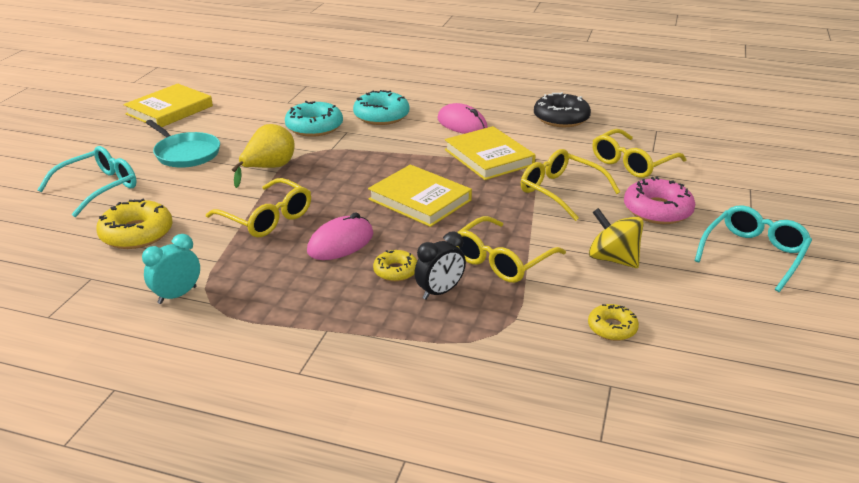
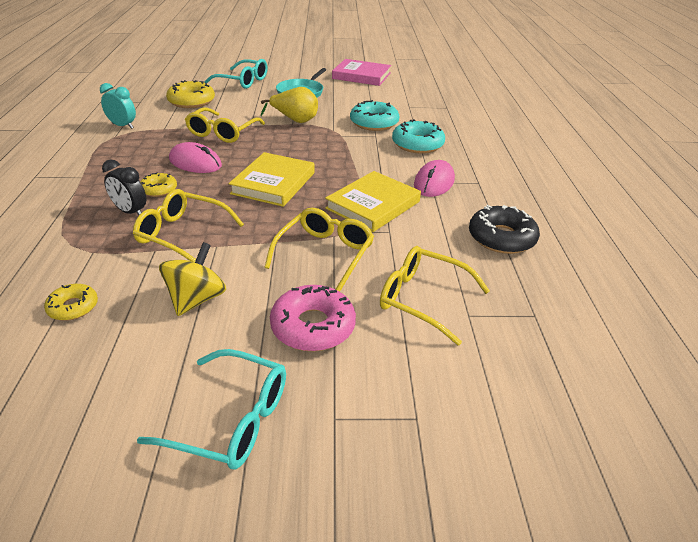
camera: 70 degrees right, 5 degrees up
yellow book [123,84,213,127] -> pink book [332,59,391,86]

